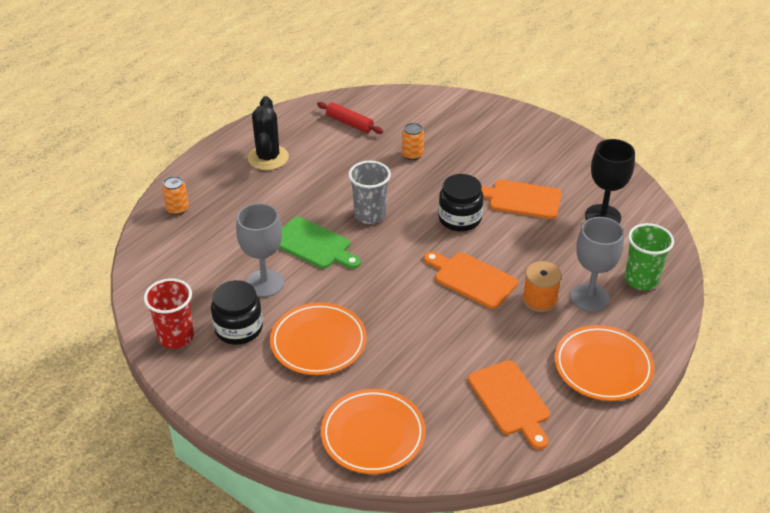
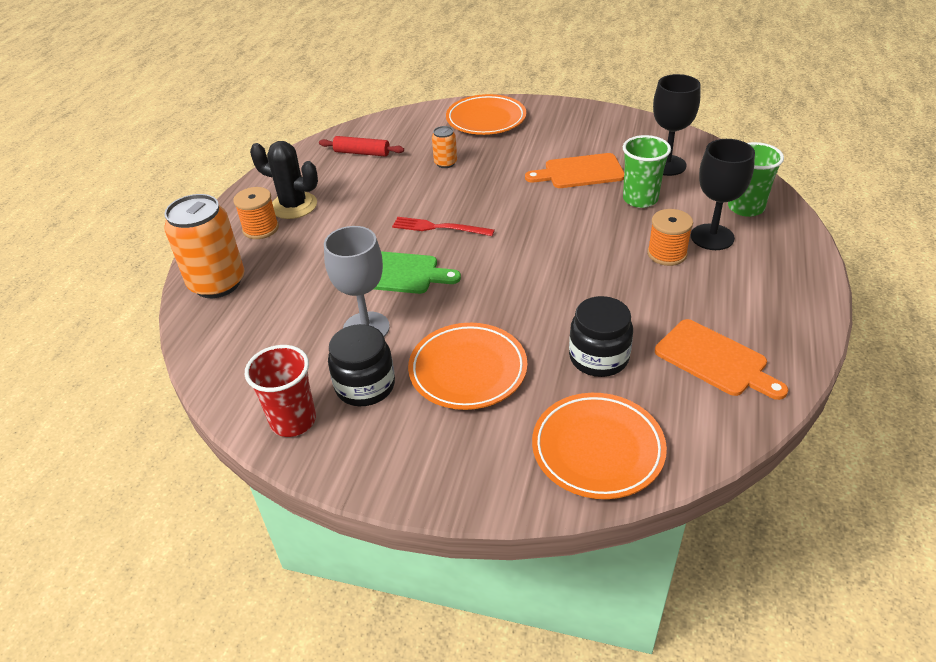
camera: 20 degrees left, 0 degrees up
orange can [162,176,189,215] -> orange can [164,194,244,298], size x2.10
black cactus [248,96,289,170] -> black cactus turned 45 degrees counterclockwise [250,141,318,219]
grey cup [348,161,391,224] -> red fork [392,217,495,236]
orange cutting board [424,251,518,309] -> none
black jar [438,174,484,232] -> black jar moved to [569,296,633,377]
orange plate [554,325,655,401] -> orange plate moved to [446,94,526,135]
grey goblet [571,217,624,312] -> black goblet [691,139,755,250]
none -> orange spool [233,187,279,239]
none -> green cup [623,135,671,208]

